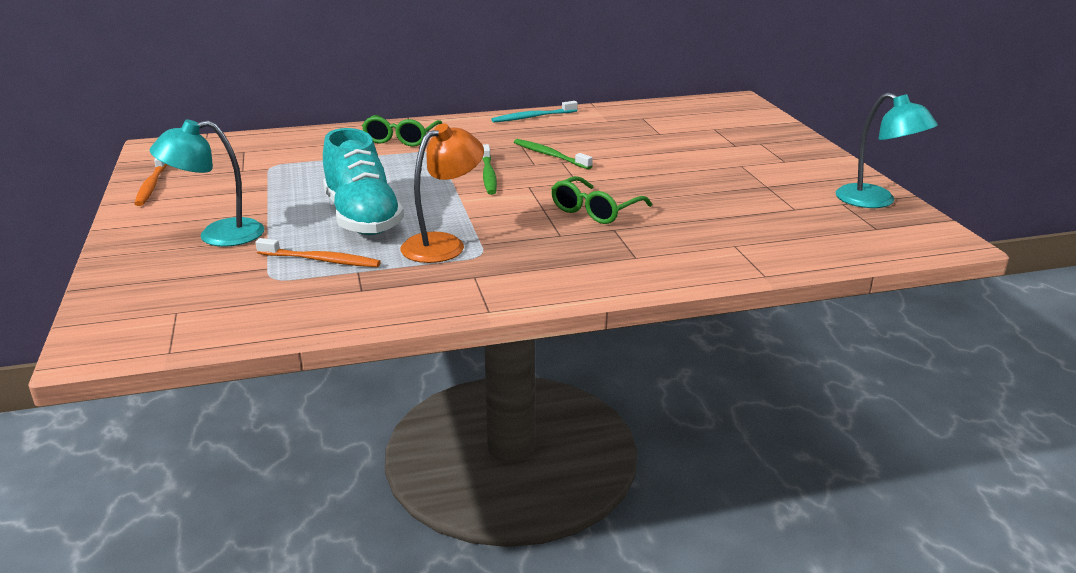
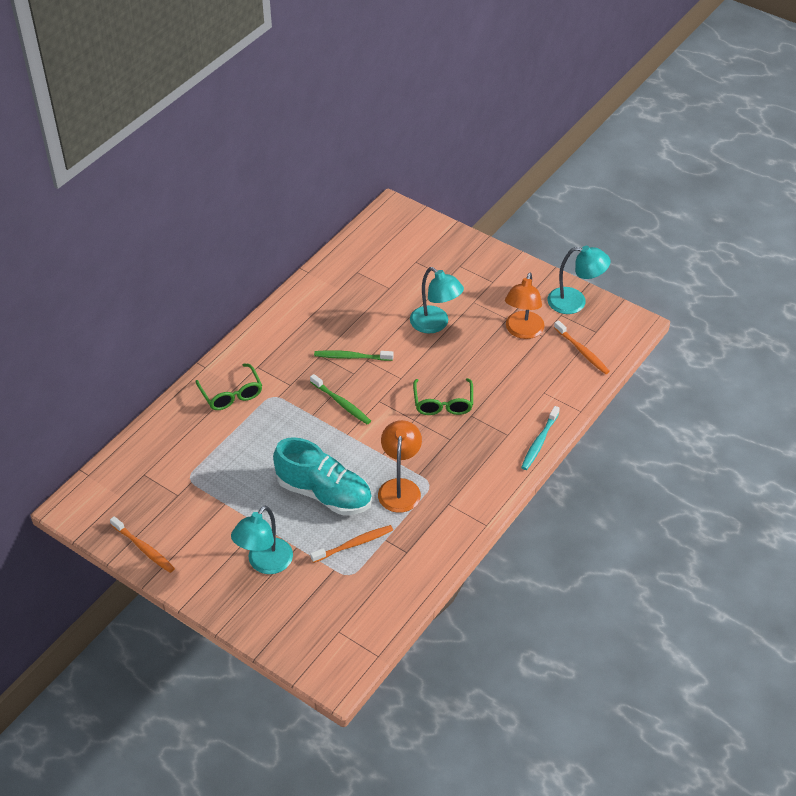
camera: 40 degrees left, 20 degrees up
turquoise toothbrush [492,101,578,123] -> turquoise toothbrush moved to [521,406,560,470]
none -> turquoise lamp [410,267,464,333]
none -> orange lamp [505,273,545,339]
none -> orange toothbrush [554,320,610,374]

